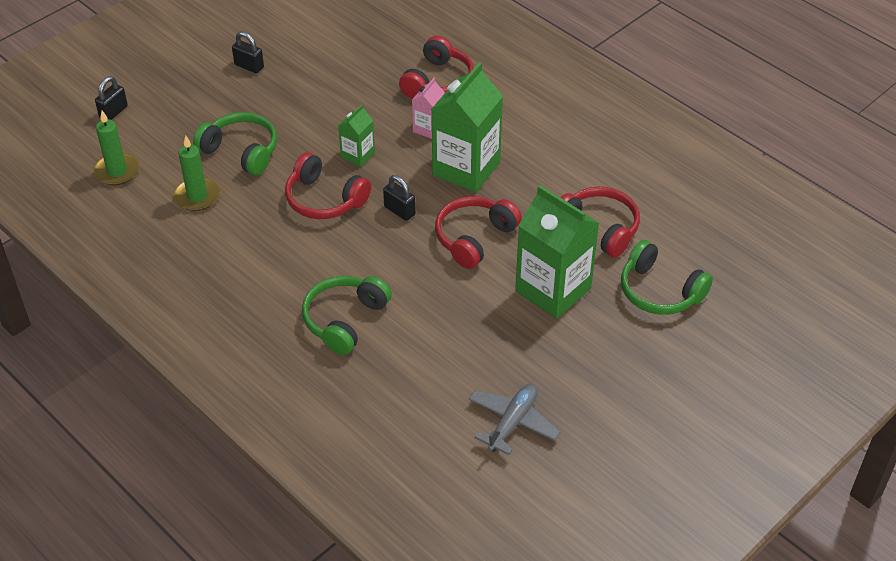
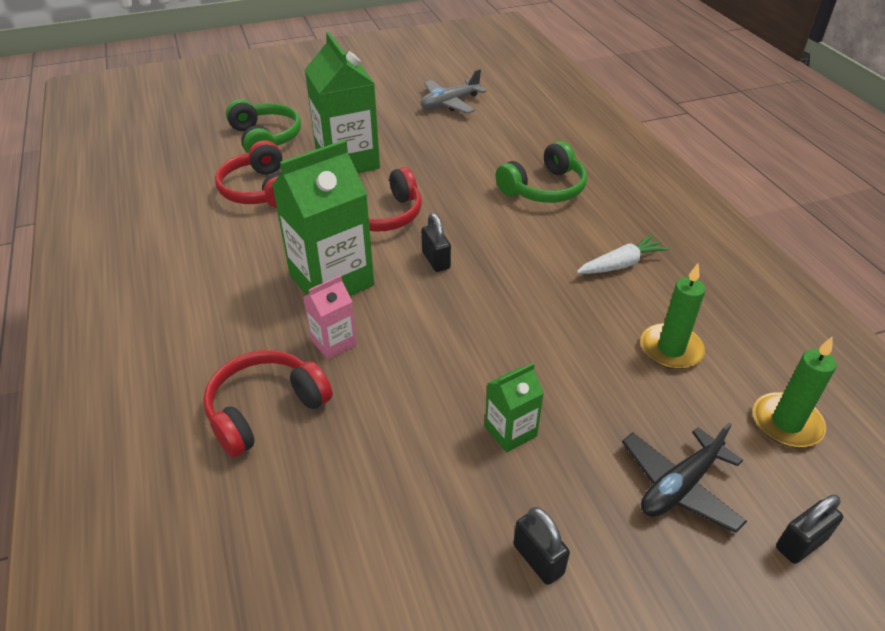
camera: 155 degrees left, 5 degrees down
green headphones [193,112,277,175] -> none
red headphones [285,152,371,219] -> none
green carton [338,104,375,167] -> green carton moved to [485,363,544,452]
none -> white carrot [577,234,670,274]
none -> black plane [622,423,747,533]

